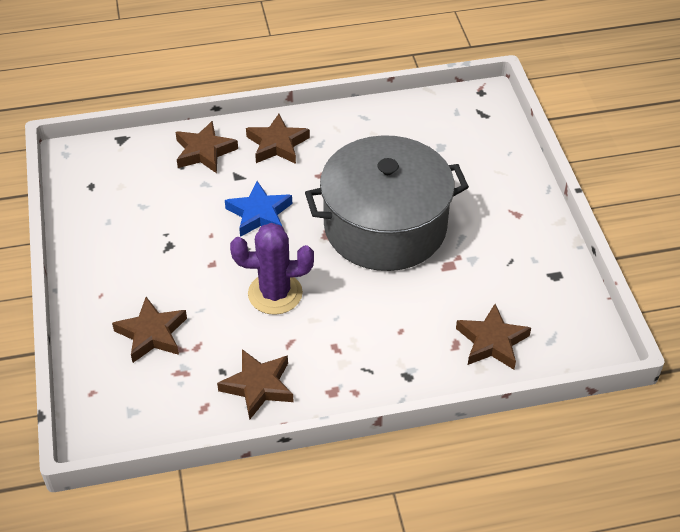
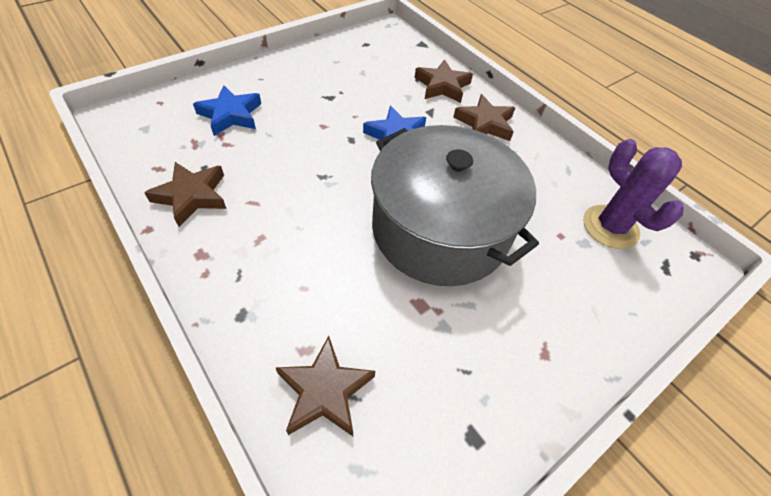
camera: 60 degrees right, 5 degrees up
brown star [112,297,187,363] -> blue star [193,85,261,136]
purple cactus [230,223,314,315] -> purple cactus moved to [583,139,684,249]

